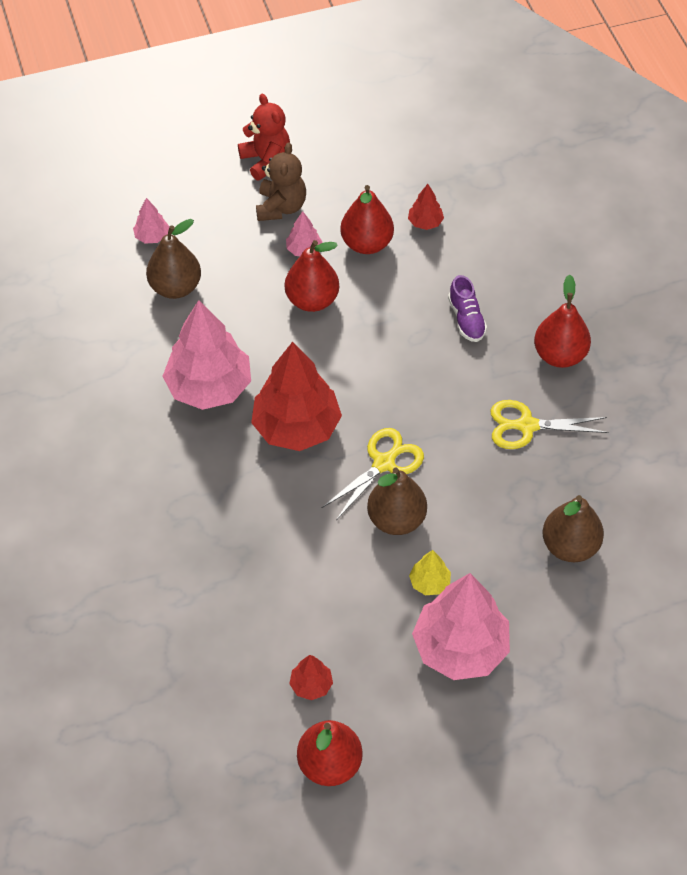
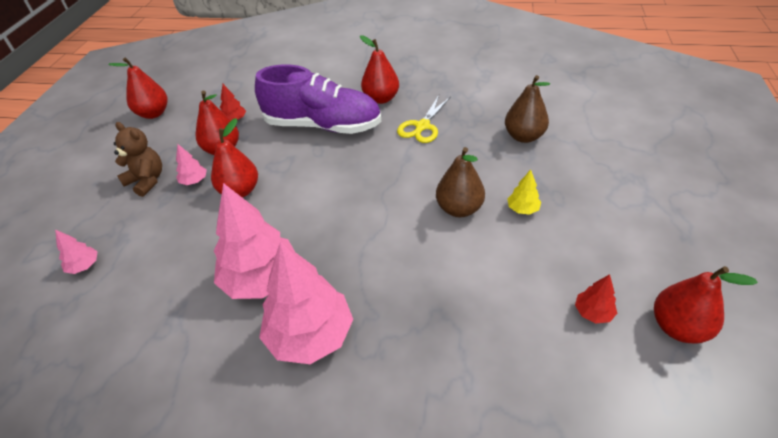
camera: 60 degrees left, 10 degrees down
brown pear [146,219,201,299] -> none
red teddy bear [238,94,290,181] -> none
red tree [251,342,342,451] -> none
yellow scissors [322,428,424,520] -> none
pink tree [412,573,510,680] -> pink tree moved to [259,241,353,364]
purple shoe [448,275,487,342] -> purple shoe [255,65,381,134], size x2.48
none -> red pear [108,57,167,119]

